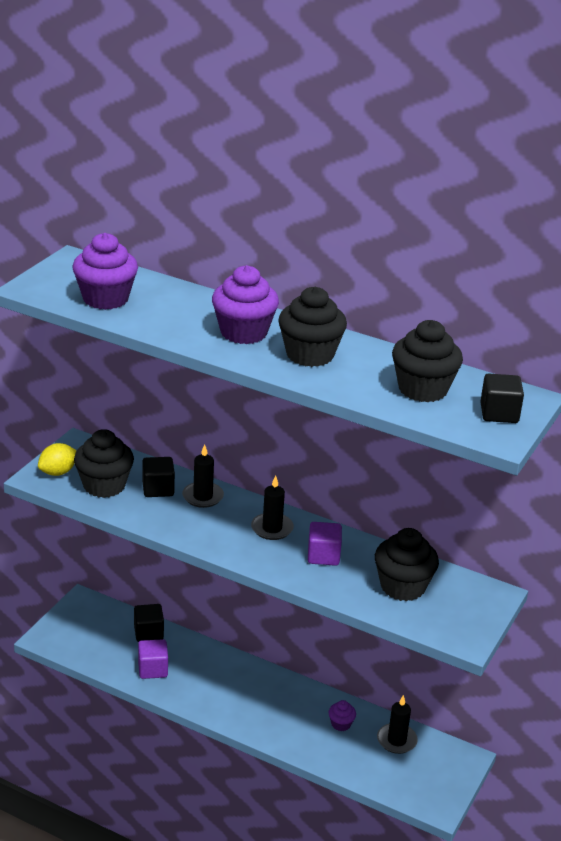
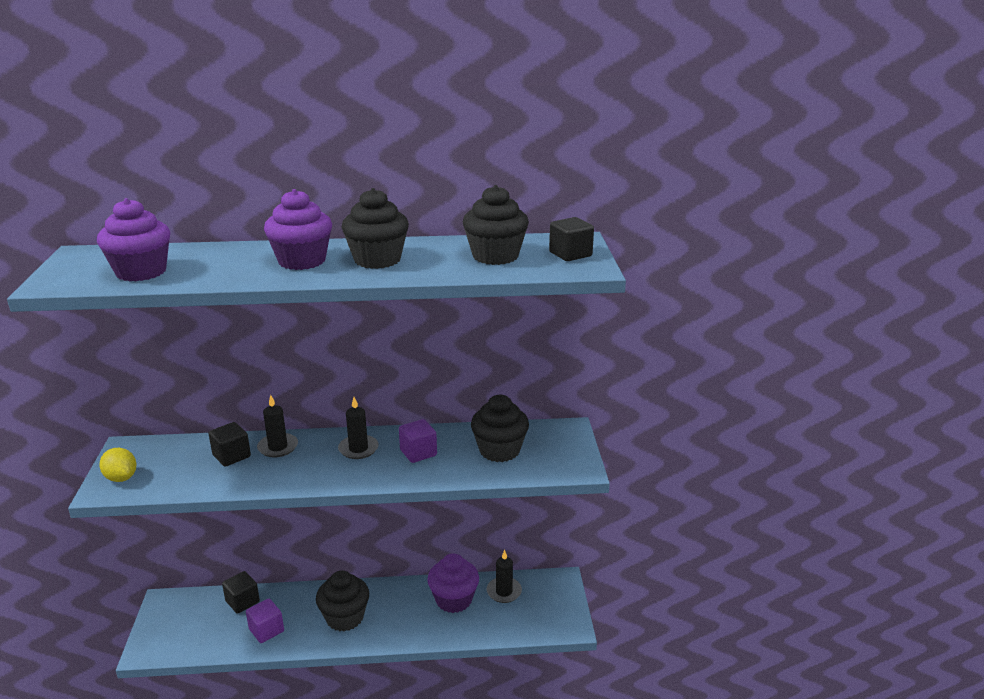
camera: 30 degrees left, 5 degrees down
yellow lemon [38,443,77,476] -> yellow lemon turned 60 degrees counterclockwise [99,448,137,482]
black cupcake [74,429,134,498] -> black cupcake moved to [316,570,369,632]
purple cupcake [329,700,356,731] -> purple cupcake [427,553,479,613], size x2.07

